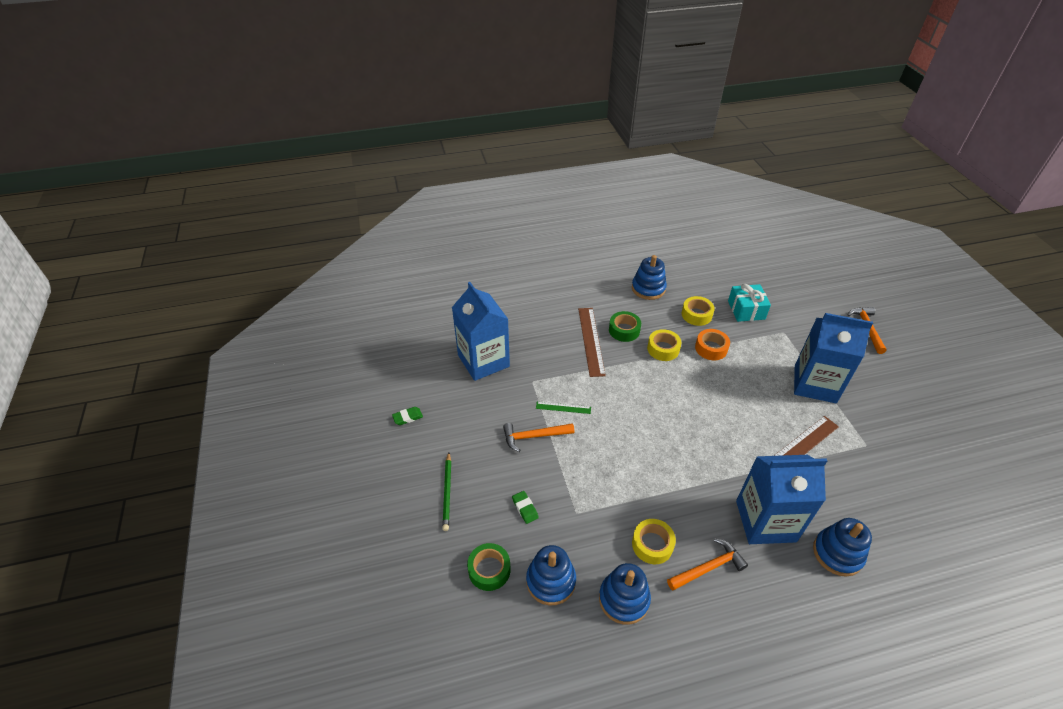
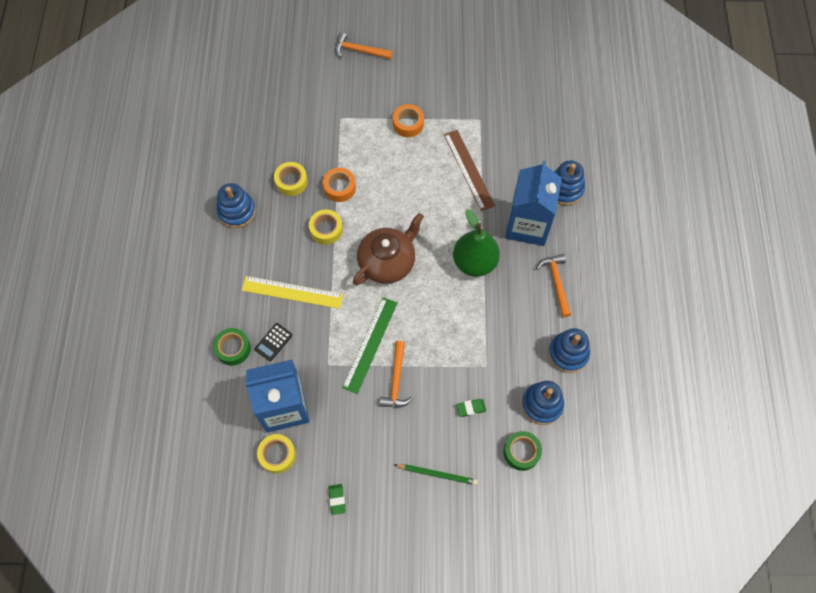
camera: 75 degrees left, 20 degrees up
green ruler [536,402,591,414] -> green ruler [342,297,398,394], size x1.89
brown ruler [578,308,606,377] -> yellow ruler [242,276,344,309]
green tape [609,311,641,342] -> green tape moved to [213,328,251,365]
yellow tape [632,519,676,564] -> yellow tape moved to [257,434,296,474]
turquoise gift [728,284,771,322] -> none
blue carton [794,313,873,403] -> orange tape [393,104,424,137]
none -> black calculator [254,323,293,361]
none -> brown teapot [353,213,424,285]
none -> green pear [453,209,500,277]

